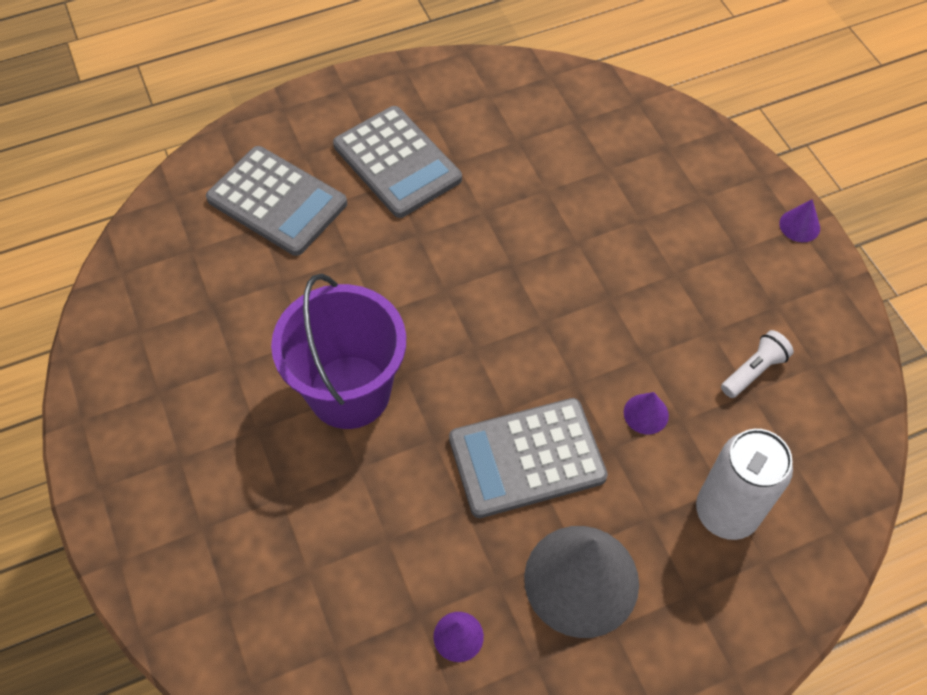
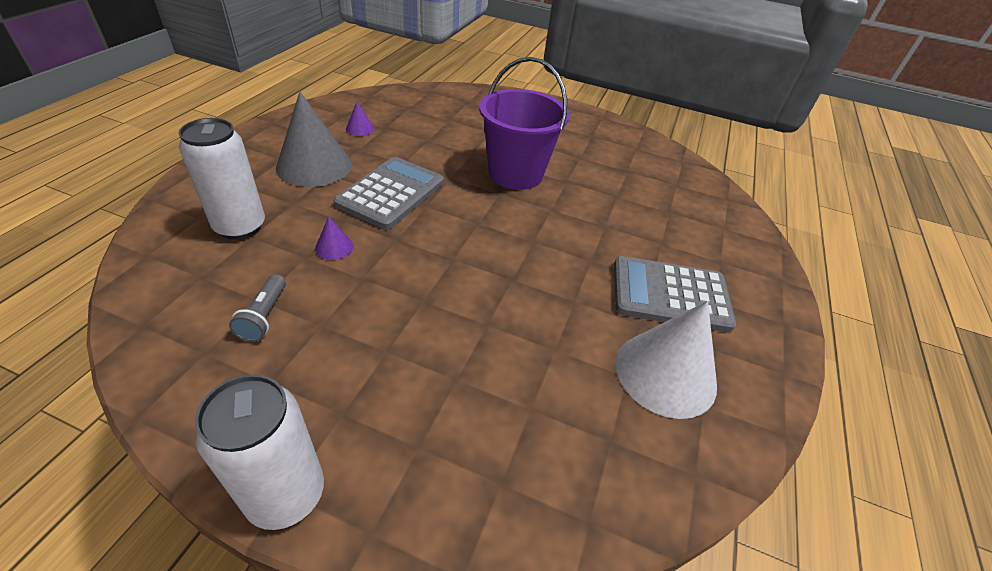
camera: 130 degrees right, 15 degrees down
grey calculator [206,146,347,256] -> none
white flashlight [721,330,794,398] -> grey flashlight [229,274,286,342]
purple cone [779,199,820,242] -> white can [195,374,324,530]
none -> white cone [616,301,717,419]

